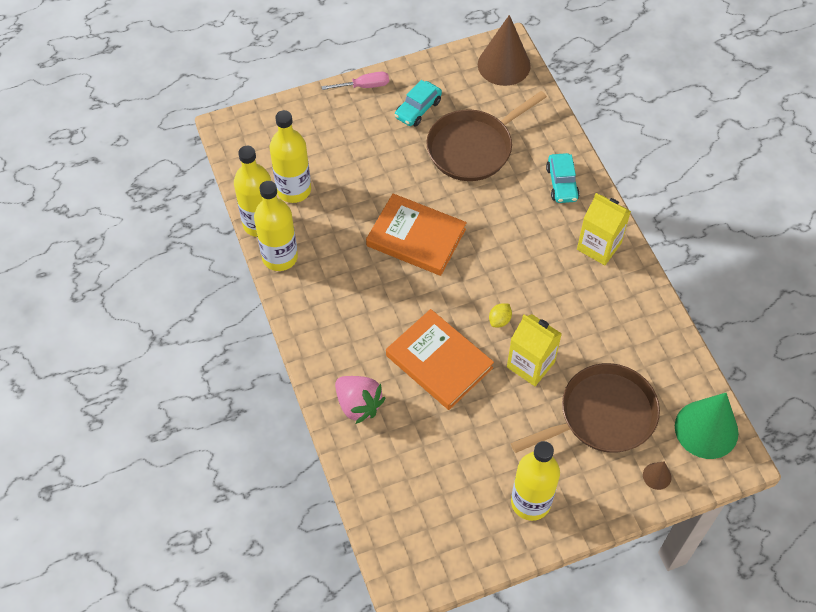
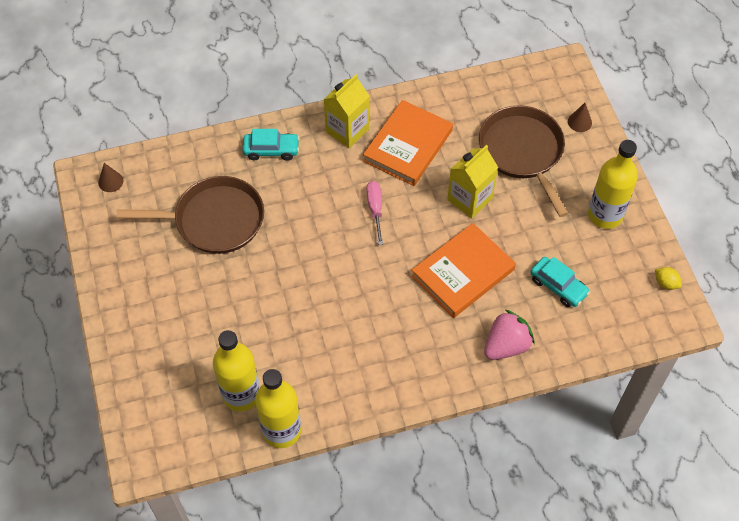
camera: 85 degrees left, 0 degrees up
yellow bottle [254,181,298,271] -> none
pink screwdriver [321,72,389,90] -> pink screwdriver moved to [366,181,383,245]
orange book [366,193,467,276] -> orange book moved to [363,100,453,186]
turquoise car [395,80,442,126] -> turquoise car moved to [530,257,590,307]
brown pan [427,91,547,181] -> brown pan turned 60 degrees counterclockwise [116,176,264,254]
brown cone [478,15,531,86] -> brown cone [98,163,124,192], size x0.44
yellow lemon [489,303,512,327] -> yellow lemon moved to [655,267,682,290]
green cone [675,393,739,459] -> none

